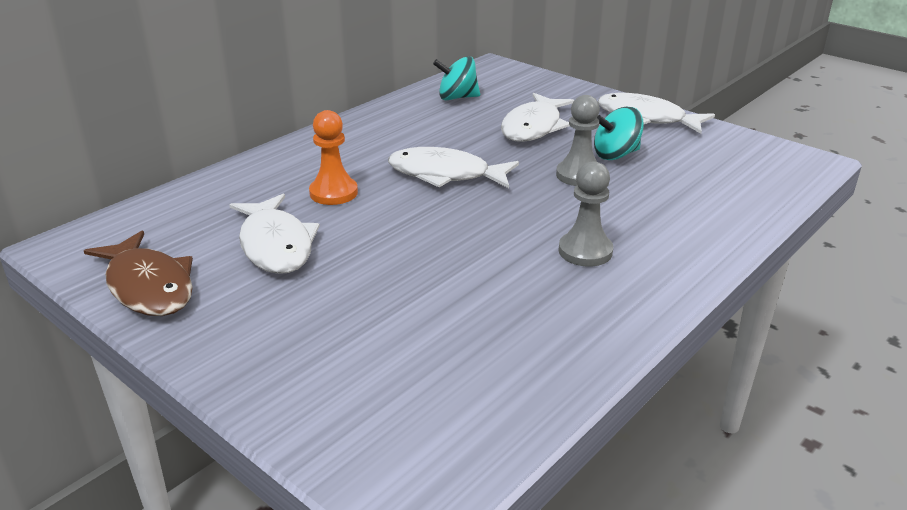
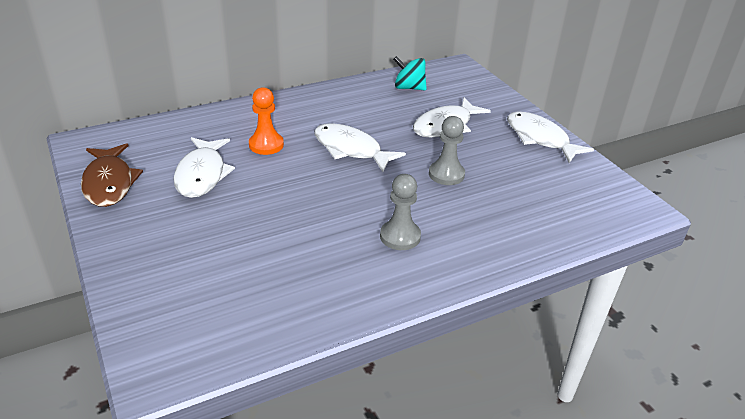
camera: 20 degrees right, 5 degrees up
turquoise spinning top [594,107,644,160] -> none

